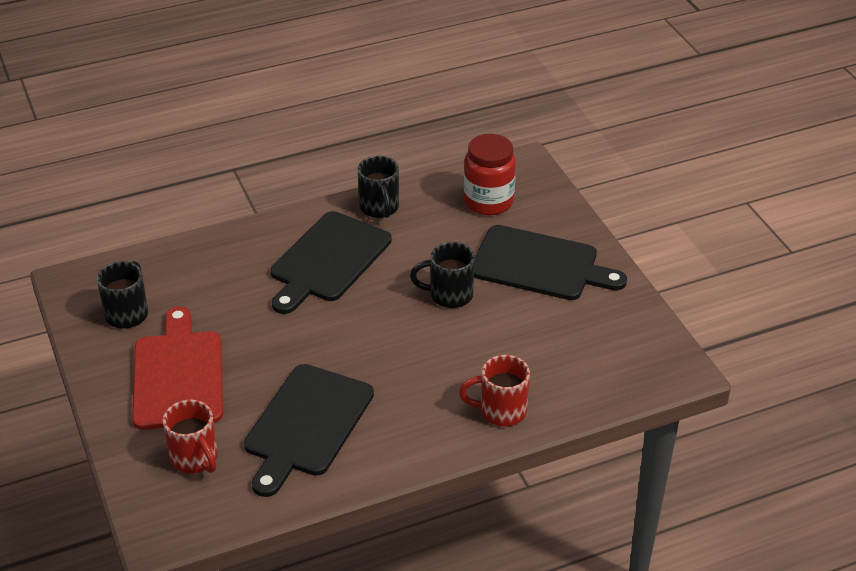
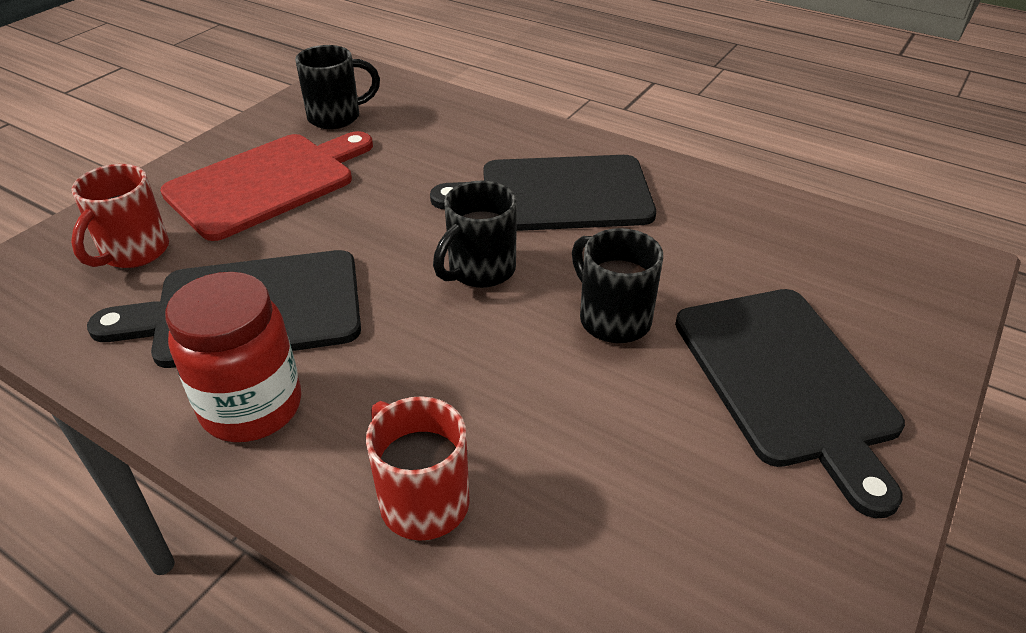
camera: 55 degrees right, 0 degrees up
black mug [358,156,399,218] -> black mug moved to [433,181,517,288]
red jar [464,134,516,215] -> red jar moved to [165,272,301,442]

